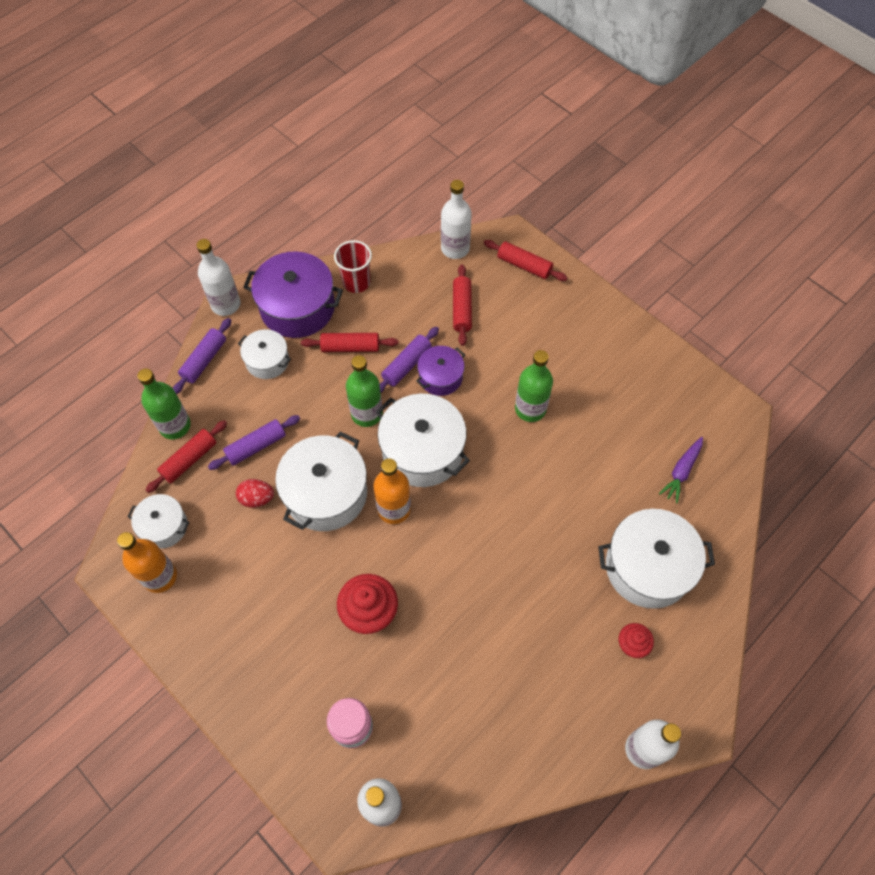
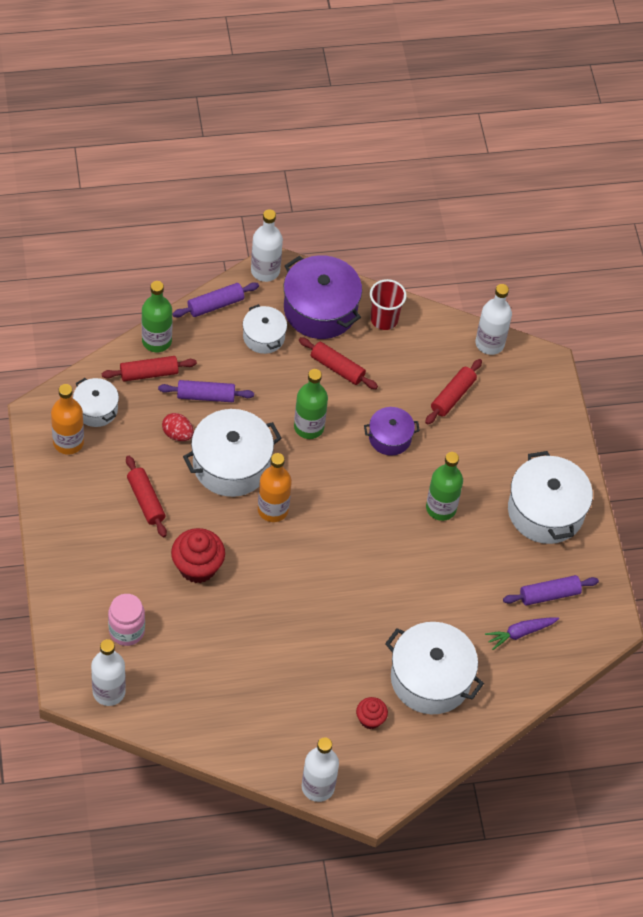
camera: 30 degrees right, 5 degrees down
white pot [376,394,470,487] -> white pot moved to [508,451,593,544]
purple rolling pin [380,327,439,393] -> purple rolling pin moved to [503,575,599,606]
red rolling pin [484,240,568,281] -> red rolling pin moved to [126,456,167,537]

